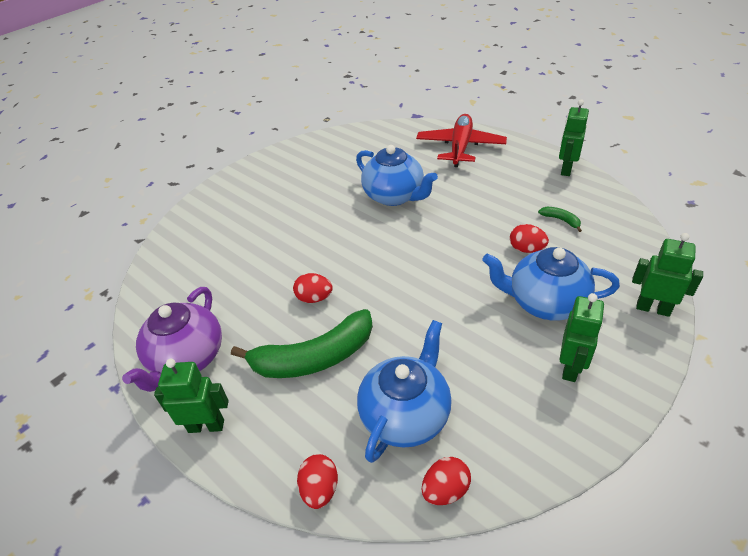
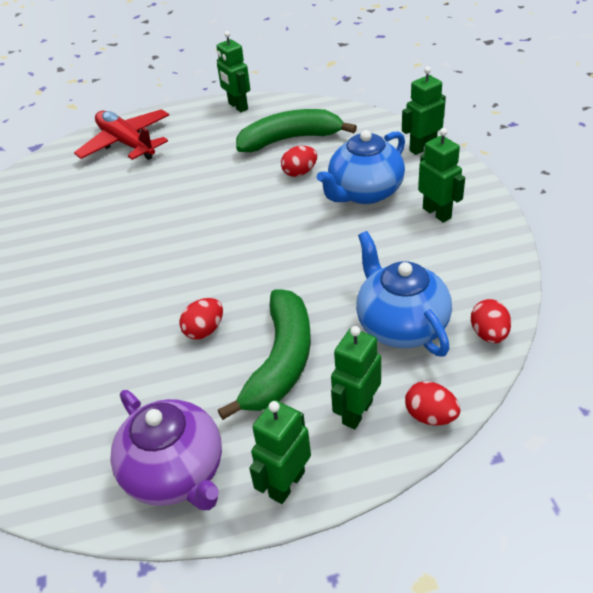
camera: 55 degrees left, 0 degrees up
blue teapot [356,145,438,206] -> none
green banana [538,207,582,232] -> green banana [236,109,357,152], size x2.47
none -> green robot [331,326,381,429]

